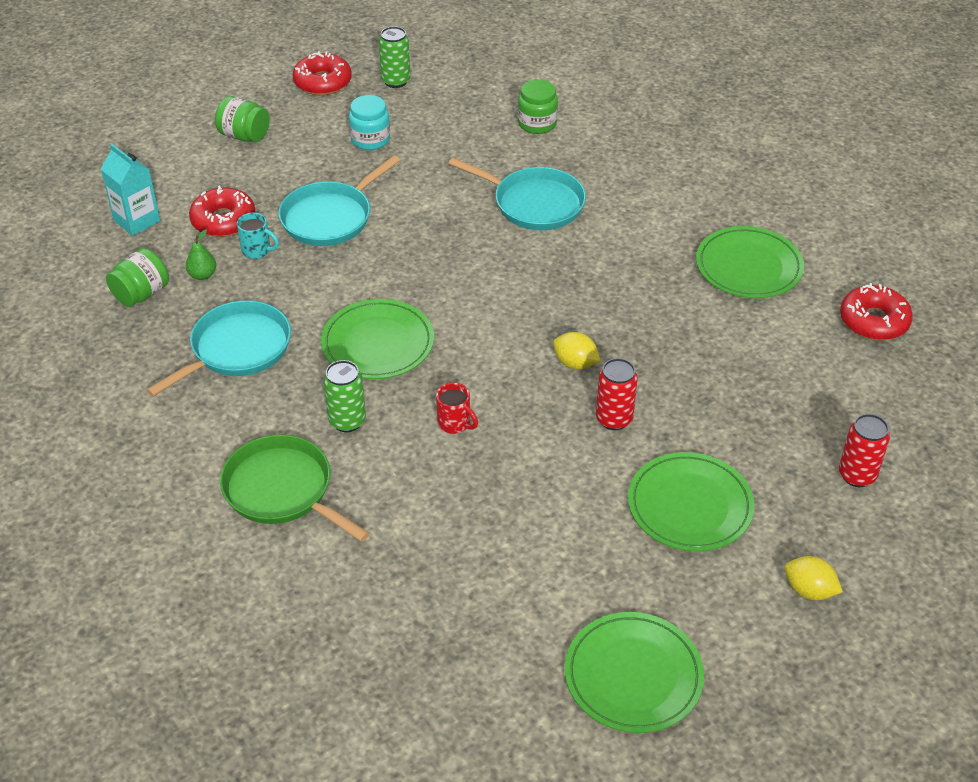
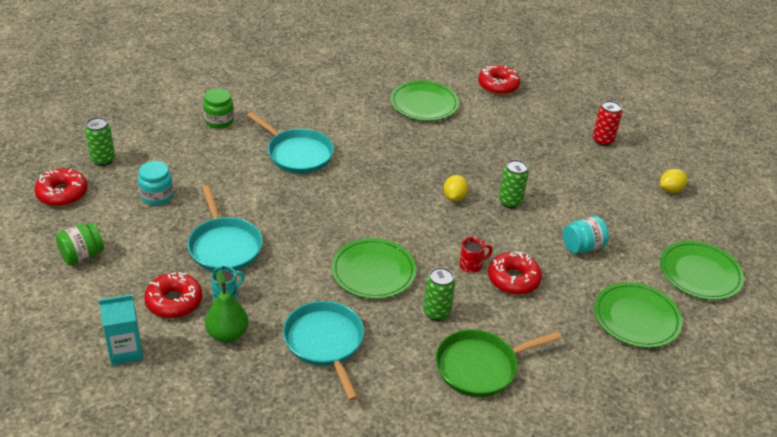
camera: 65 degrees left, 5 degrees down
green jar [106,248,169,307] -> none
green pear [186,229,216,280] -> green pear [205,270,248,343], size x1.65
turquoise pan [448,158,586,230] -> turquoise pan turned 75 degrees clockwise [247,112,334,174]
yellow lemon [553,332,600,369] -> yellow lemon turned 45 degrees counterclockwise [443,175,469,201]
red can [596,358,638,430] -> green can [499,159,529,208]
green plate [628,452,755,551] -> green plate moved to [594,282,682,348]
none -> red donut [488,251,542,295]
none -> turquoise jar [563,216,609,254]

